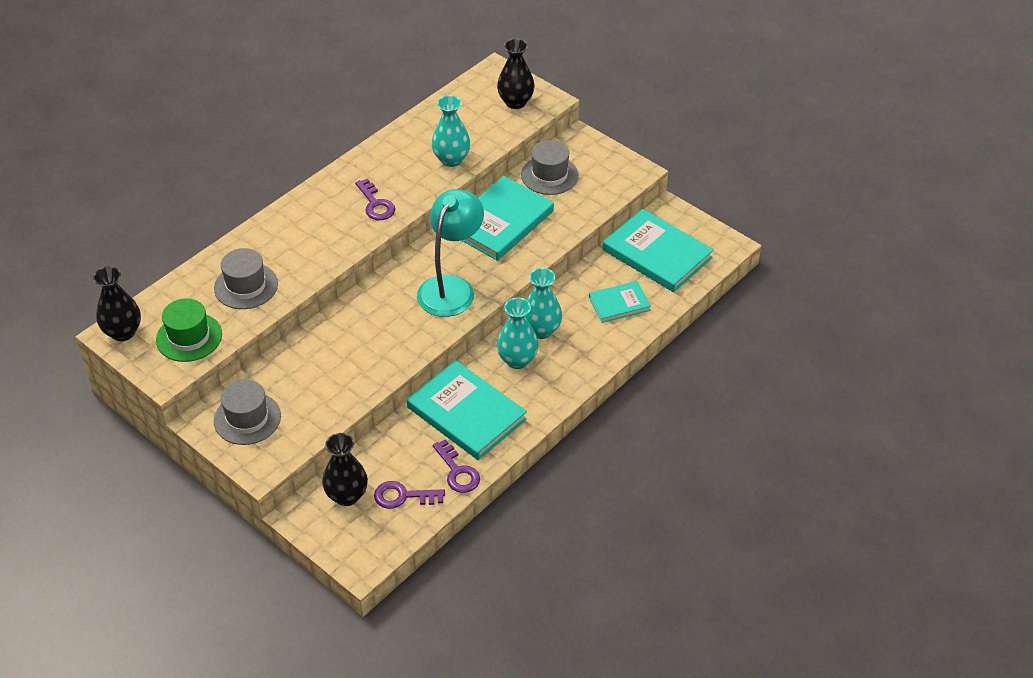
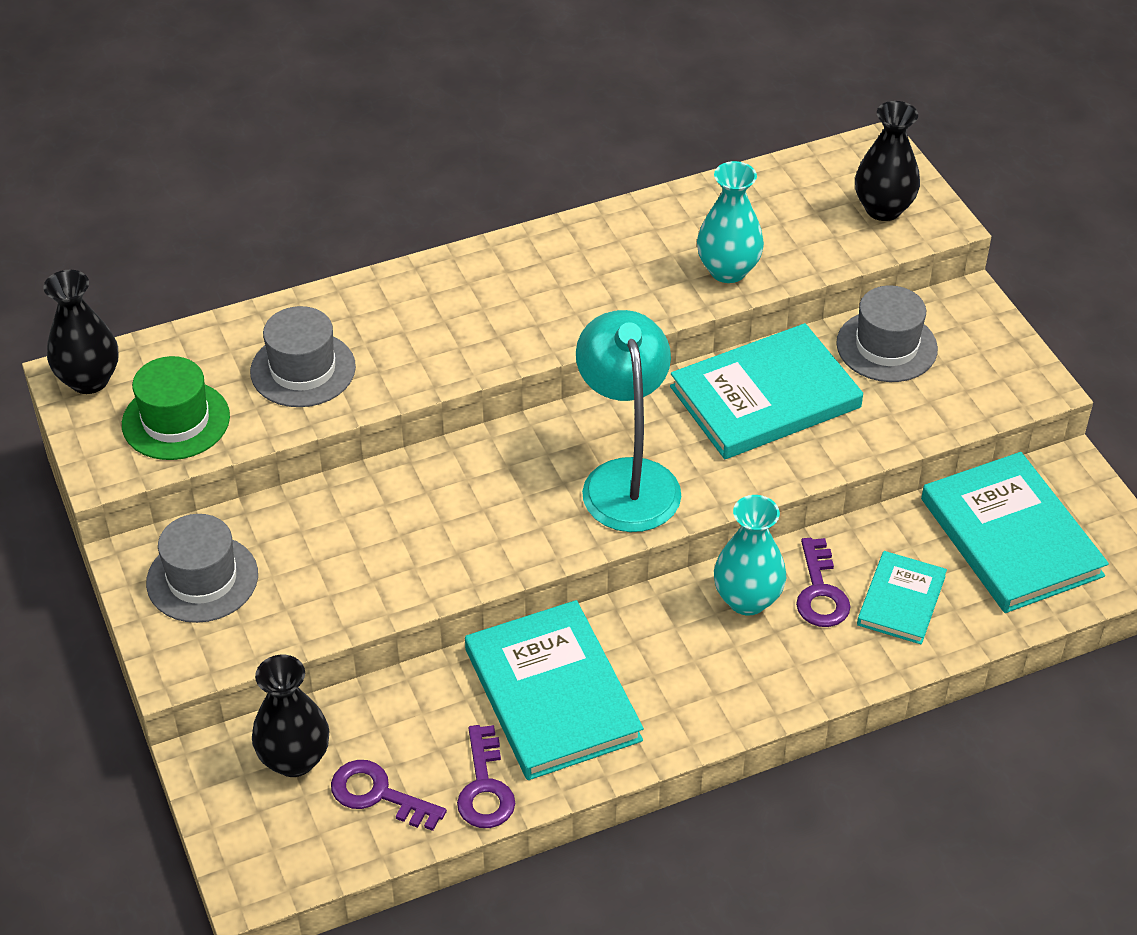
camera: 25 degrees right, 0 degrees up
purple key [355,178,395,220] -> purple key moved to [796,538,851,627]
turquoise lamp [417,189,484,317] -> turquoise lamp turned 60 degrees counterclockwise [576,310,681,532]
turquoise vase [497,298,538,369] -> none
turquoise book [589,281,651,323] -> turquoise book turned 75 degrees counterclockwise [857,551,947,644]

